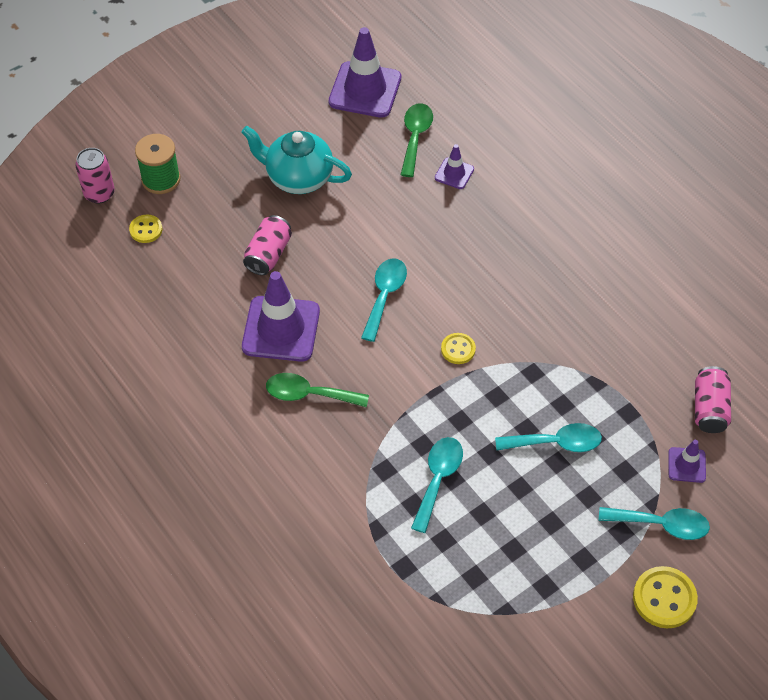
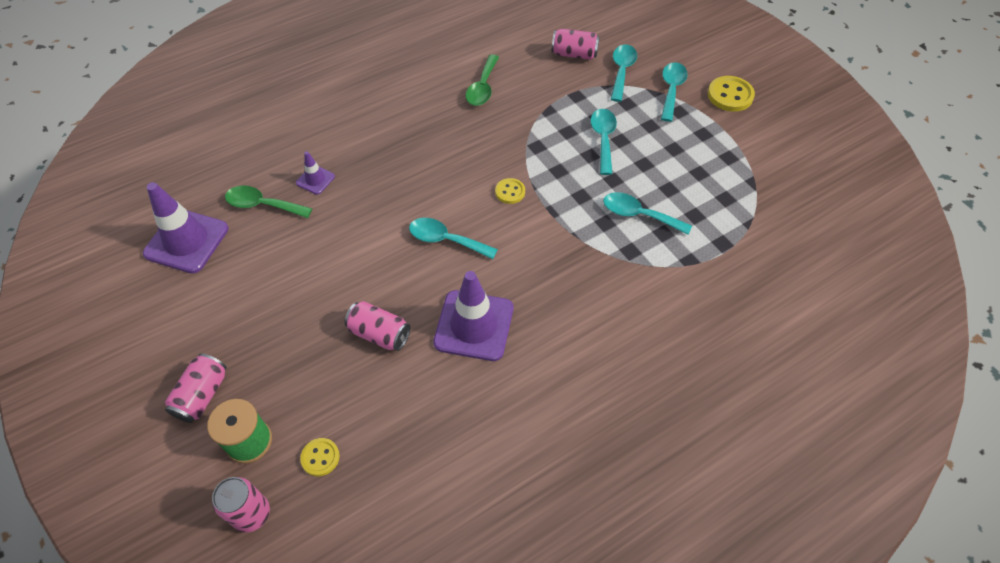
camera: 85 degrees left, 0 degrees up
turquoise teapot [241,126,352,194] -> none
green spoon [266,373,369,407] -> green spoon moved to [466,54,499,106]
purple traffic cone [668,440,706,483] -> turquoise spoon [611,45,637,102]
none -> pink can [165,353,227,423]

